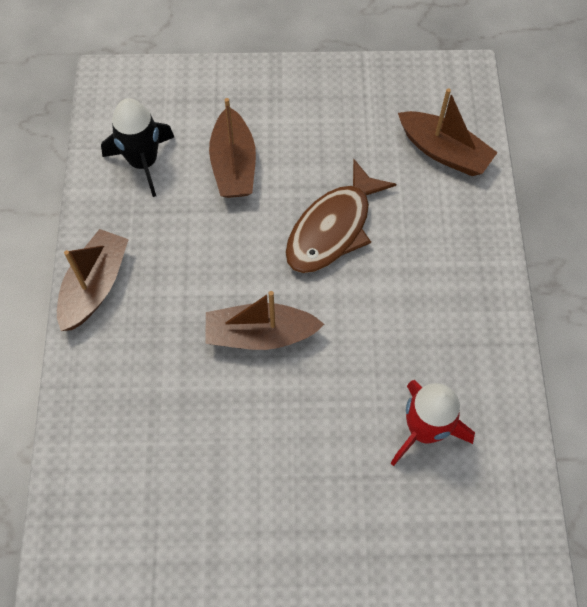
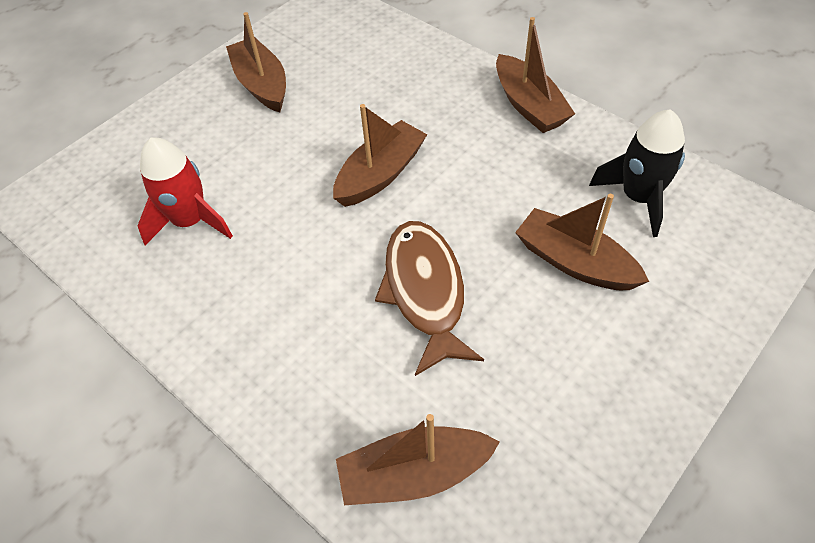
camera: 135 degrees right, 10 degrees down
none -> brown boat [226,12,286,112]

